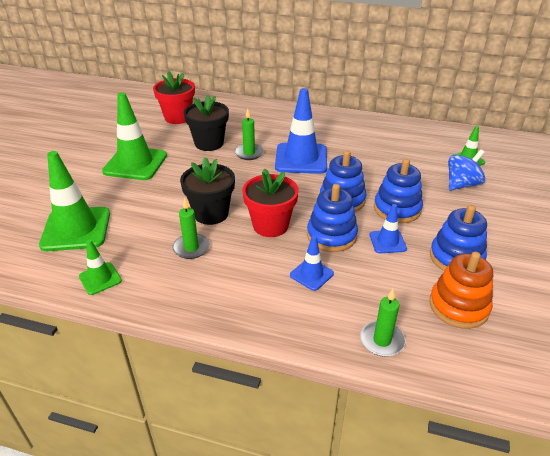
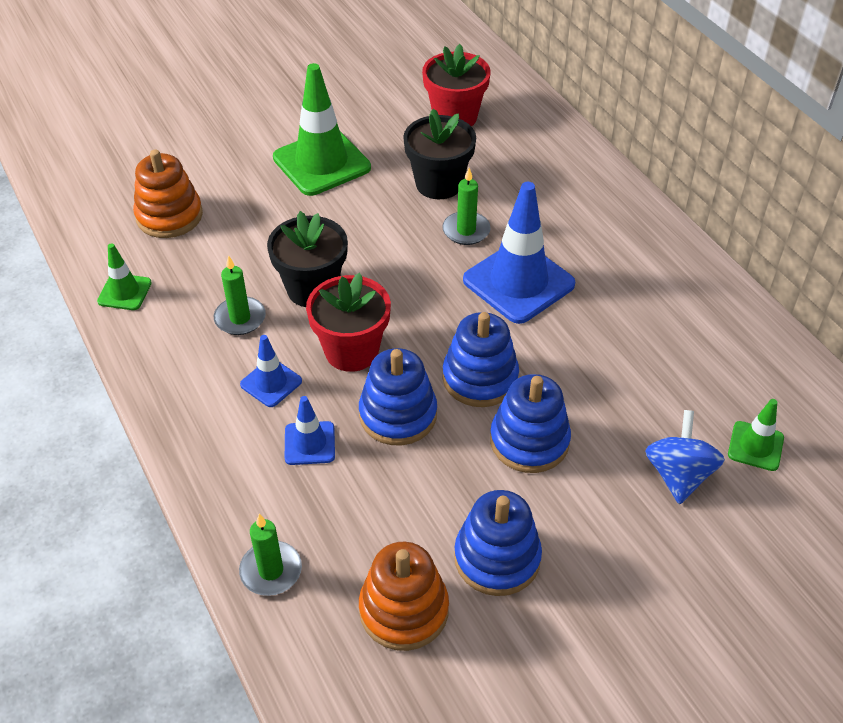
camera: 45 degrees right, 10 degrees up
green traffic cone [39,151,110,251] -> orange stacking toy [133,149,203,238]
blue traffic cone [370,204,407,253] -> blue traffic cone moved to [240,335,302,407]
blue spinning top [448,149,485,191] -> blue spinning top turned 90 degrees counterclockwise [645,410,725,504]

